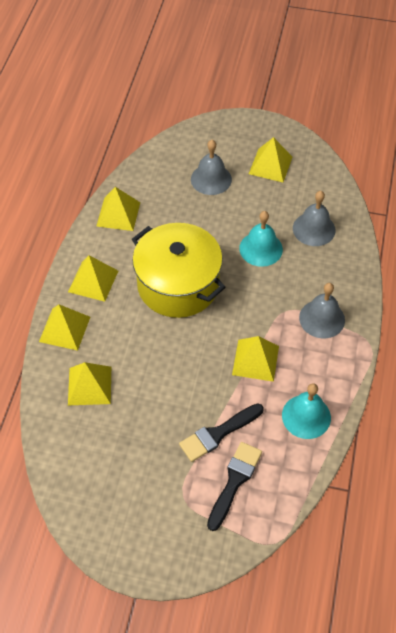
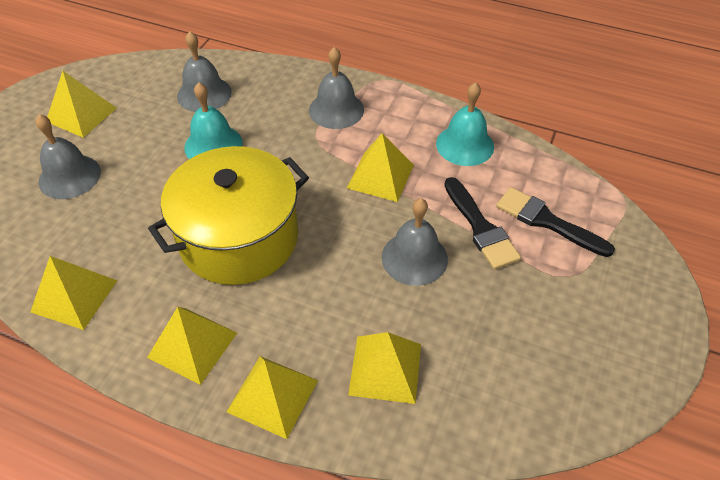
camera: 80 degrees left, 5 degrees down
none -> grey bell [382,198,448,286]

